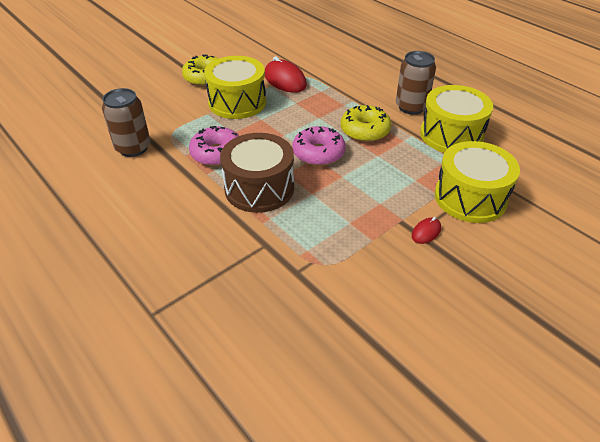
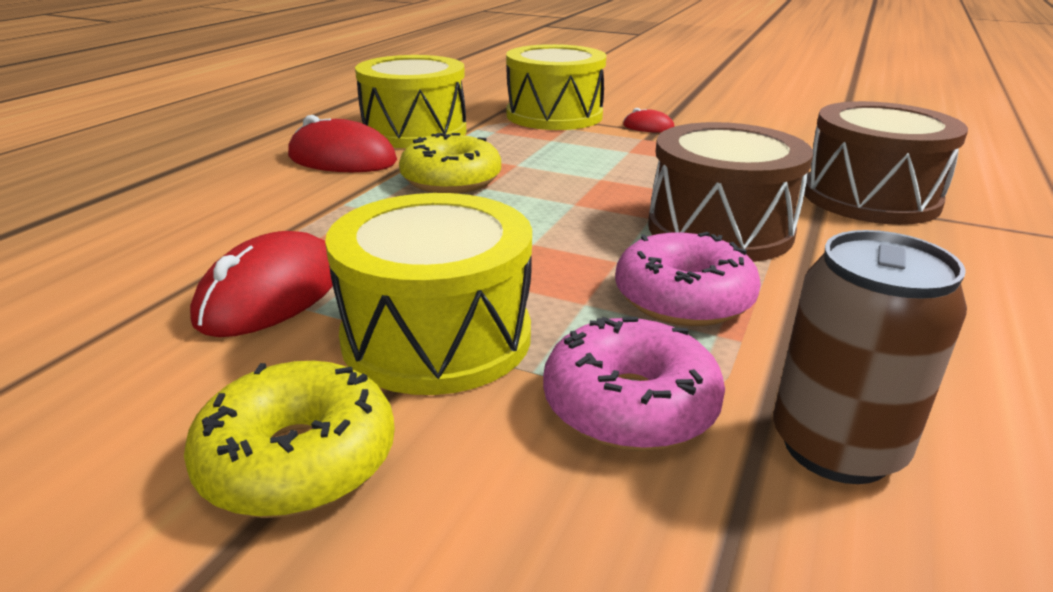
camera: 115 degrees left, 15 degrees down
pink donut [292,126,346,166] -> pink donut moved to [543,317,725,451]
brown can [396,51,436,115] -> red mouse [288,115,397,172]
none -> brown drum [804,101,968,225]

